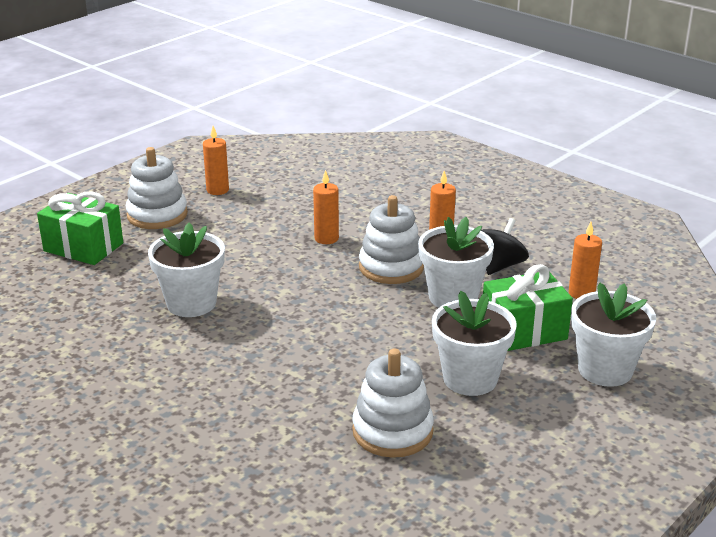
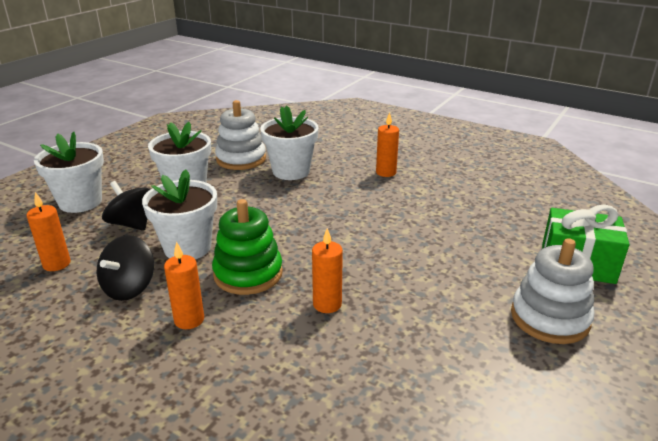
camera: 170 degrees right, 0 degrees up
white flower pot [148,223,225,317] -> white flower pot moved to [260,105,319,180]
orange candle [203,126,229,195] -> orange candle moved to [376,112,399,177]
white stacking toy [359,195,424,284] -> green stacking toy [212,199,283,295]
green gift [483,264,573,351] -> black spinning top [102,181,151,231]

